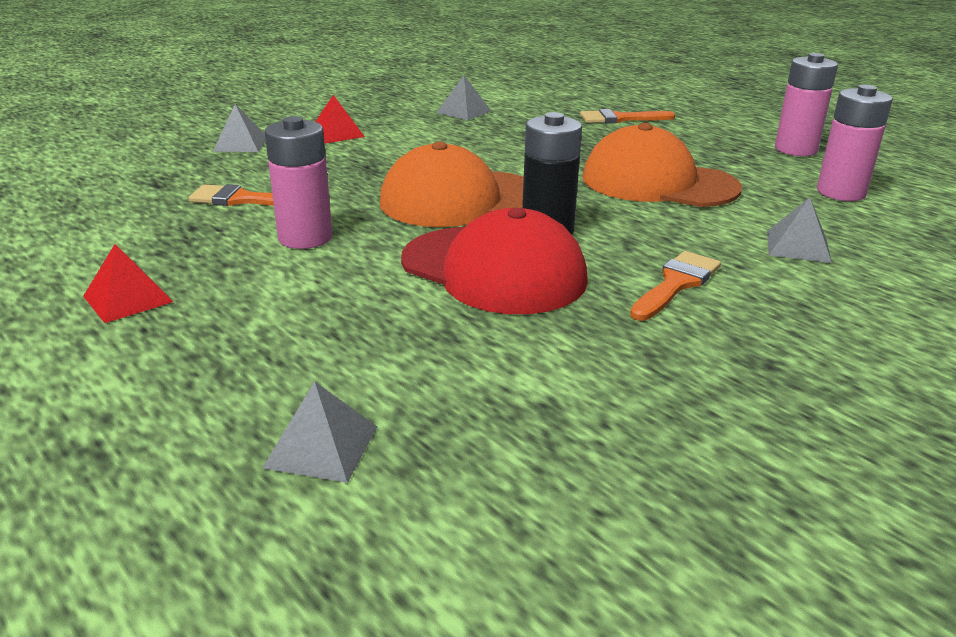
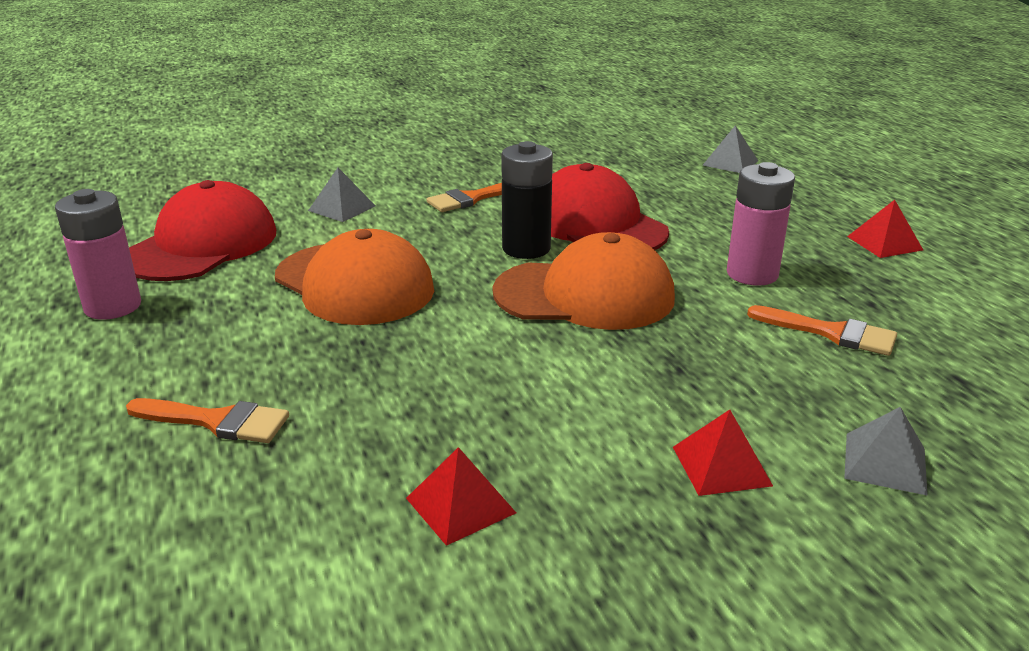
camera: 160 degrees left, 0 degrees up
grey pyramid [436,76,491,120] -> red pyramid [406,447,516,546]
pink battery [817,85,893,201] -> red cap [129,180,276,281]

